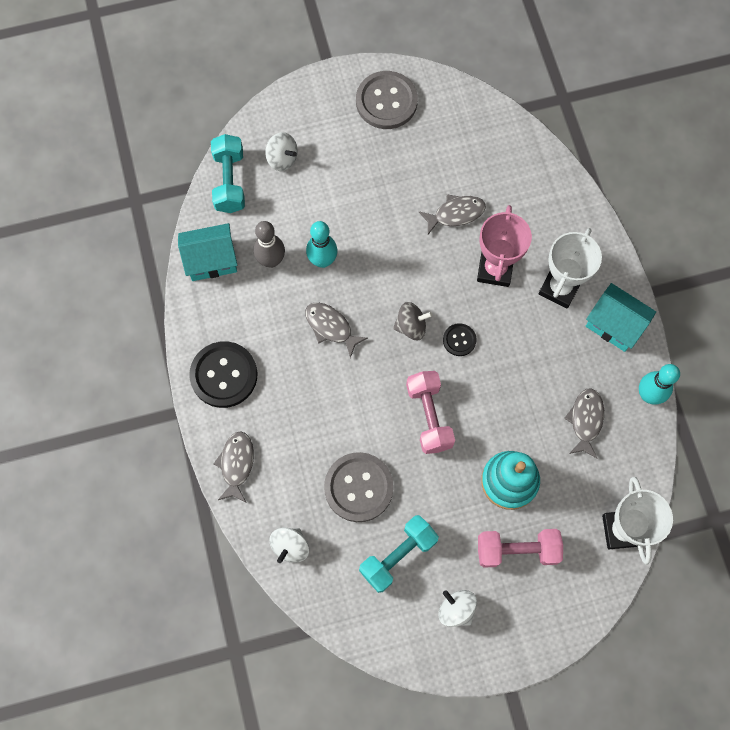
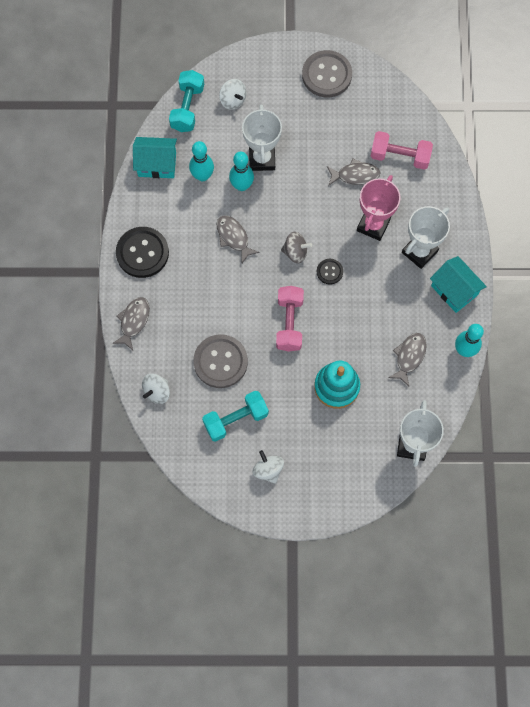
camera: 15 degrees right, 0 degrees up
grey bowling pin [254,221,285,268] -> turquoise bowling pin [189,141,214,181]
pink dumbbell [478,529,563,568] -> pink dumbbell moved to [371,131,433,170]
none -> white trophy [242,105,282,171]

